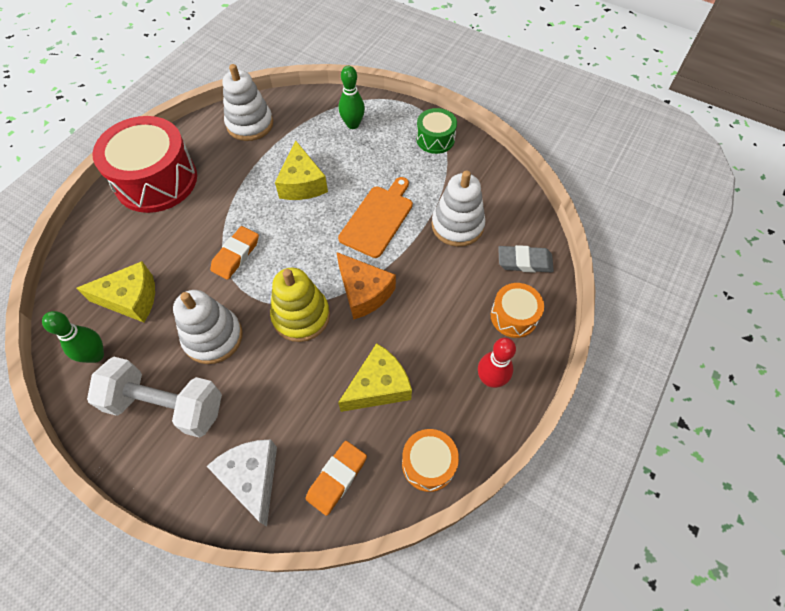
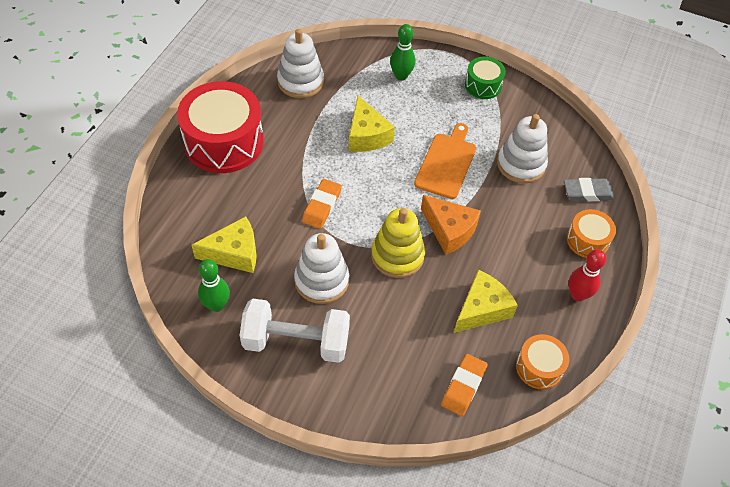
camera: 10 degrees left, 5 degrees down
white cheese [207,439,277,526] -> none

